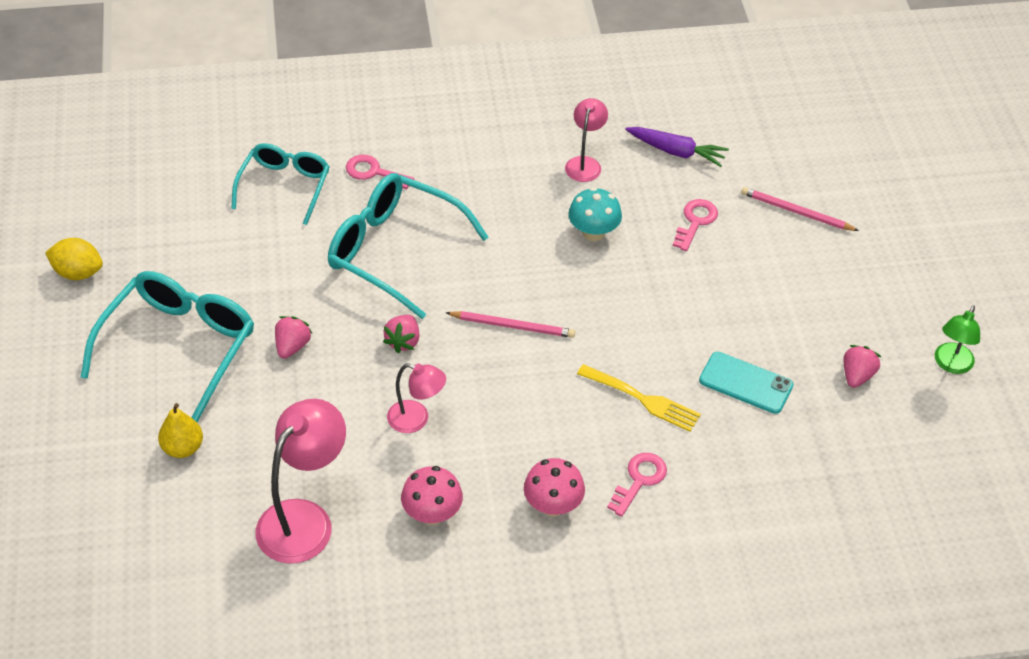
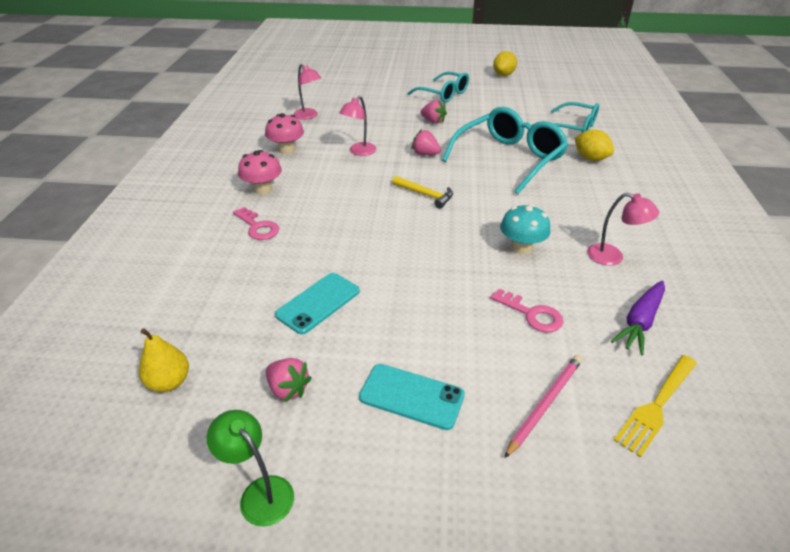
camera: 105 degrees right, 10 degrees down
turquoise glasses [81,271,254,422] -> turquoise glasses [407,72,469,103], size x0.65
yellow pear [158,403,203,458] -> yellow pear moved to [139,328,189,392]
pink lamp [255,399,346,564] -> pink lamp [294,64,321,120], size x0.57
pink key [346,155,414,189] -> yellow lemon [575,129,614,161]
pink pencil [446,311,575,338] -> yellow hammer [392,176,453,209]
yellow fork [577,364,701,432] -> yellow fork moved to [614,355,697,458]
none -> turquoise phone [359,364,465,430]

